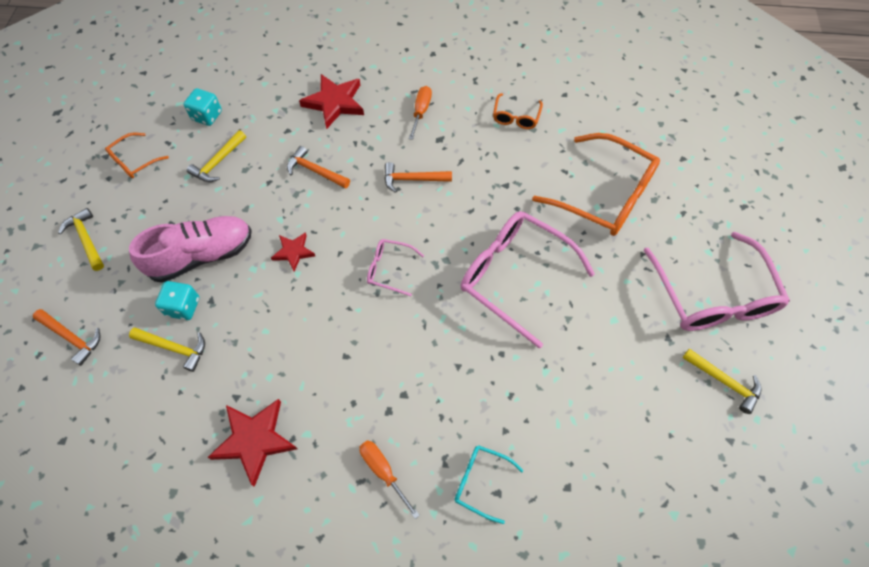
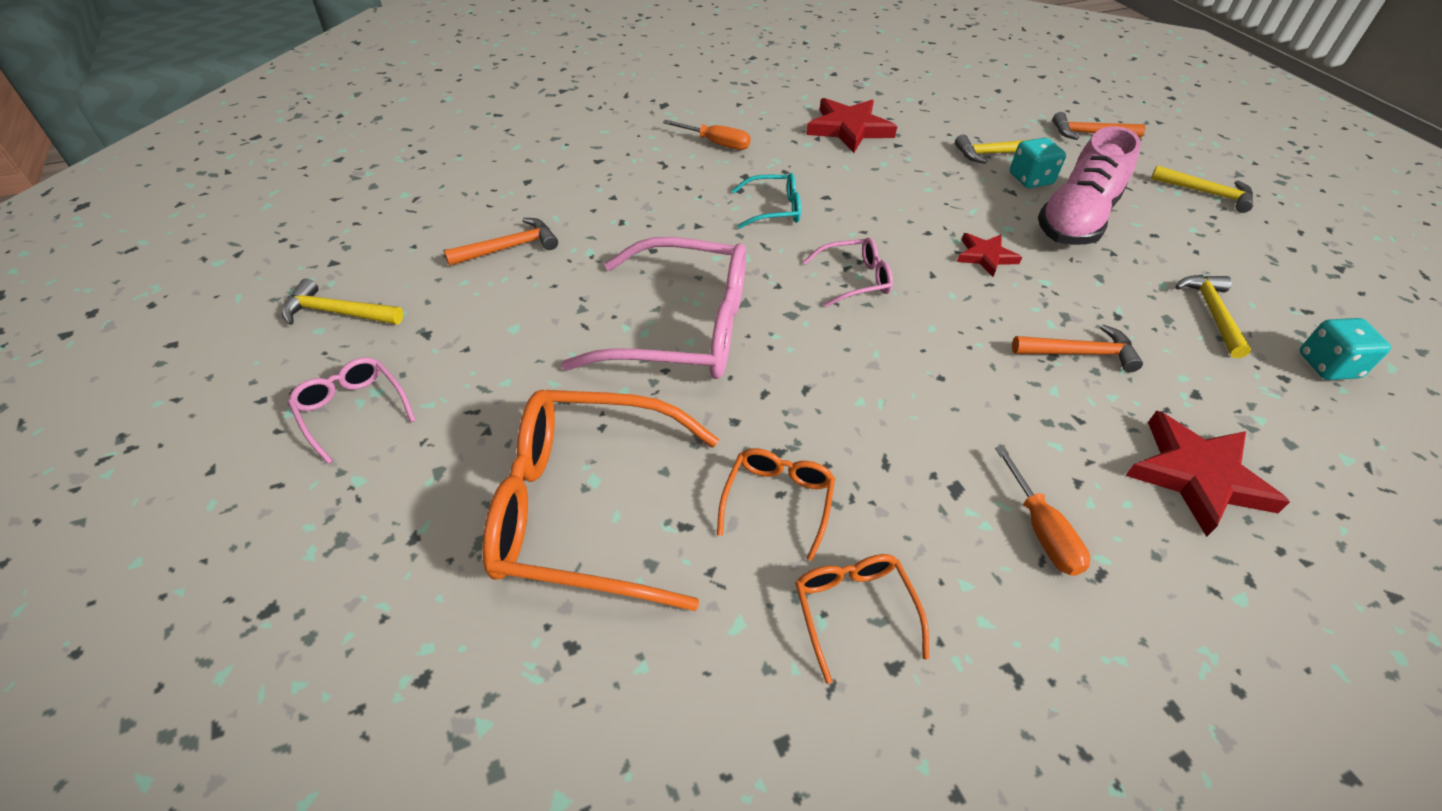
camera: 150 degrees right, 15 degrees down
orange glasses [105,133,169,178] -> orange glasses moved to [717,448,835,561]
orange hammer [385,162,452,193] -> orange hammer moved to [444,218,558,266]
turquoise glasses [454,445,524,524] -> turquoise glasses moved to [732,173,801,229]
pink glasses [643,232,790,331] -> pink glasses [288,357,416,464], size x0.48

